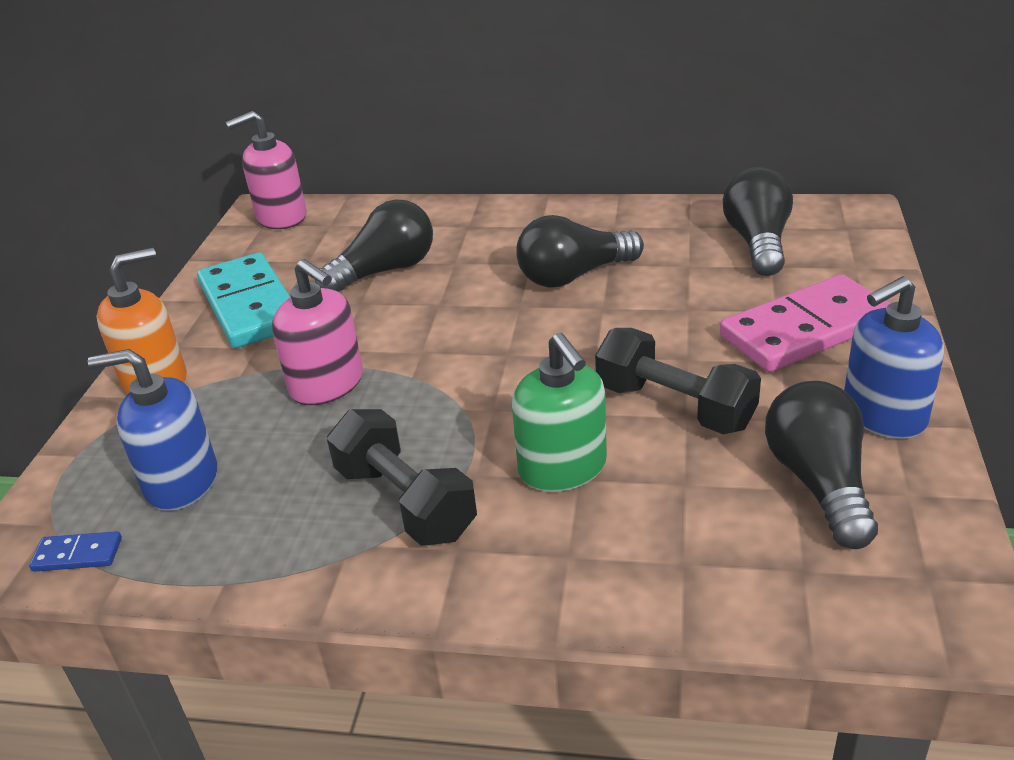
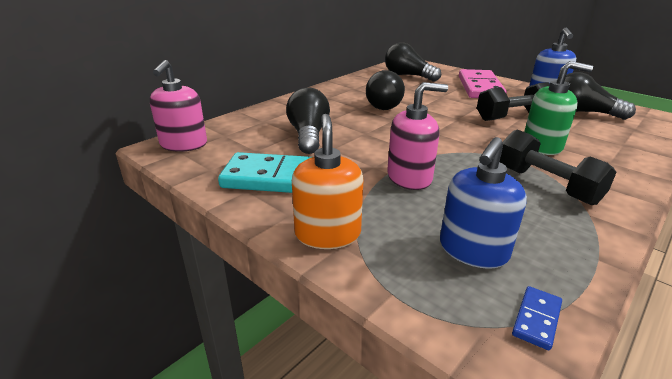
camera: 60 degrees left, 5 degrees down
black dumbbell [327,409,477,546] -> black dumbbell turned 60 degrees clockwise [500,129,616,205]

